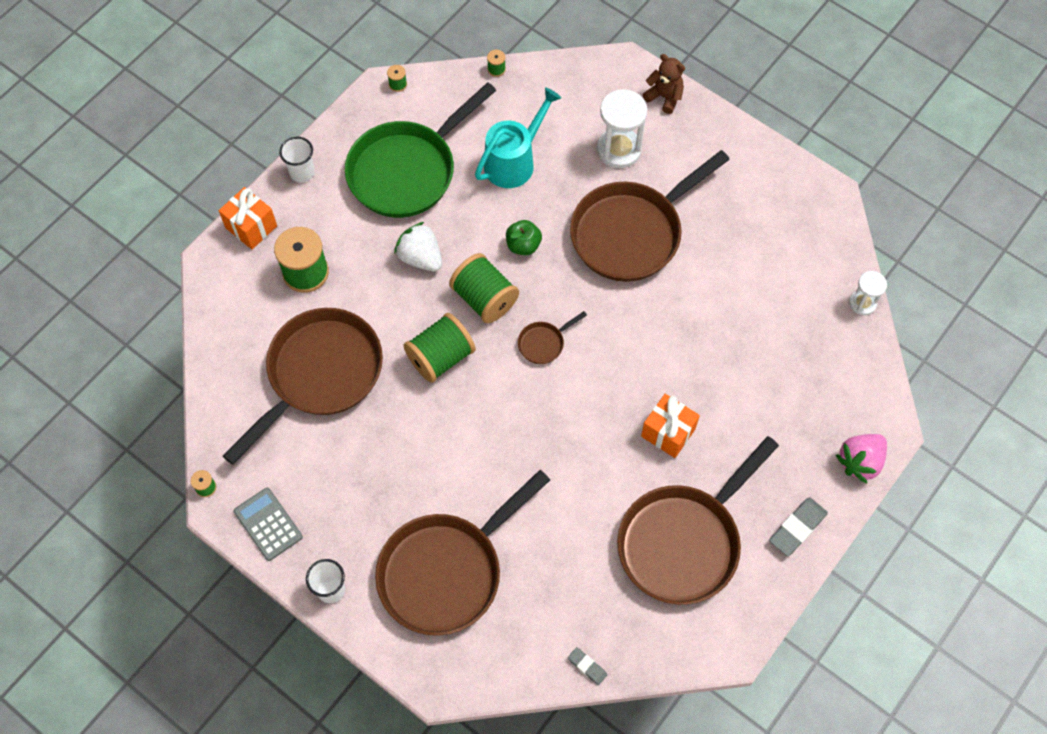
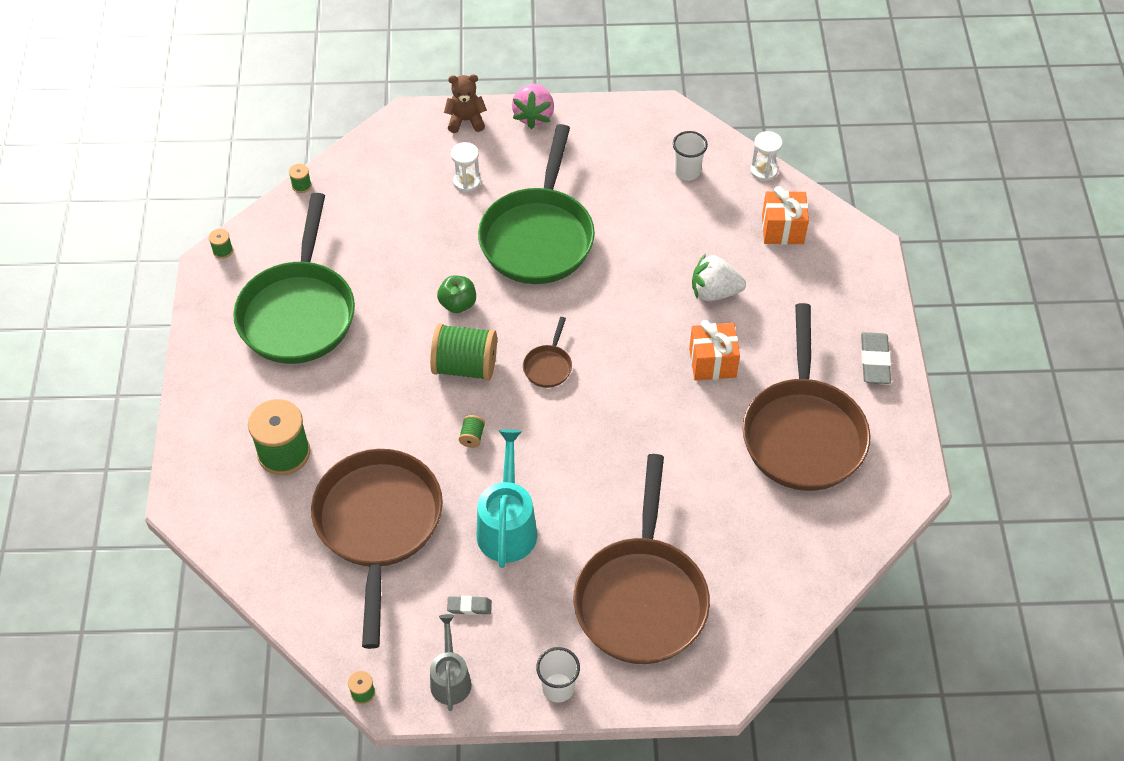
camera: 40 degrees left, 10 degrees down
orange gift [219,187,277,249] -> orange gift moved to [762,186,809,245]
grey calculator [234,488,303,561] -> grey watering can [430,614,472,711]
white cup [279,137,315,183] -> white cup moved to [673,131,708,181]
white strawberry [394,222,442,271] -> white strawberry moved to [692,253,746,301]
green spool [403,313,476,383] -> green spool [459,415,485,448], size x0.42
turquoise watering can [475,87,561,188] -> turquoise watering can moved to [477,429,537,568]
grey eraser [568,647,607,685] -> grey eraser moved to [447,596,492,615]
brown pan [570,150,730,282] -> green pan [478,124,595,284]
white hourglass [597,89,647,168] -> white hourglass [451,142,481,192], size x0.58
pink strawberry [836,434,887,483] -> pink strawberry moved to [512,84,554,129]

